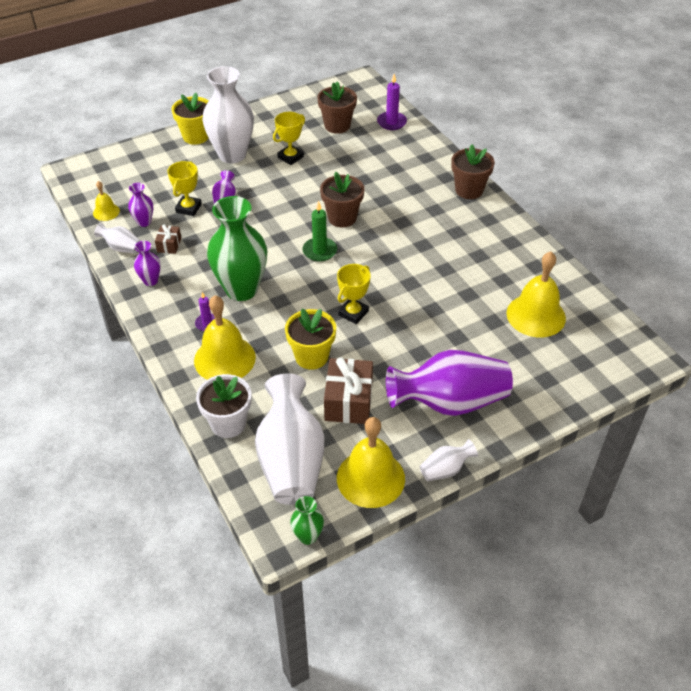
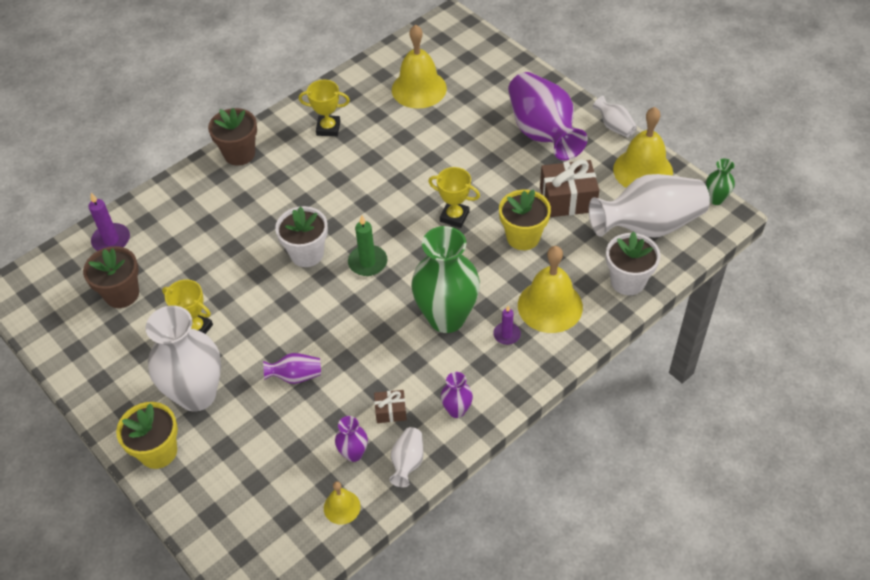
camera: 100 degrees left, 5 degrees up
yellow trophy [167,161,202,216] -> yellow trophy moved to [299,80,350,136]
brown flower pot [320,172,364,227] -> white flower pot [275,206,328,267]

